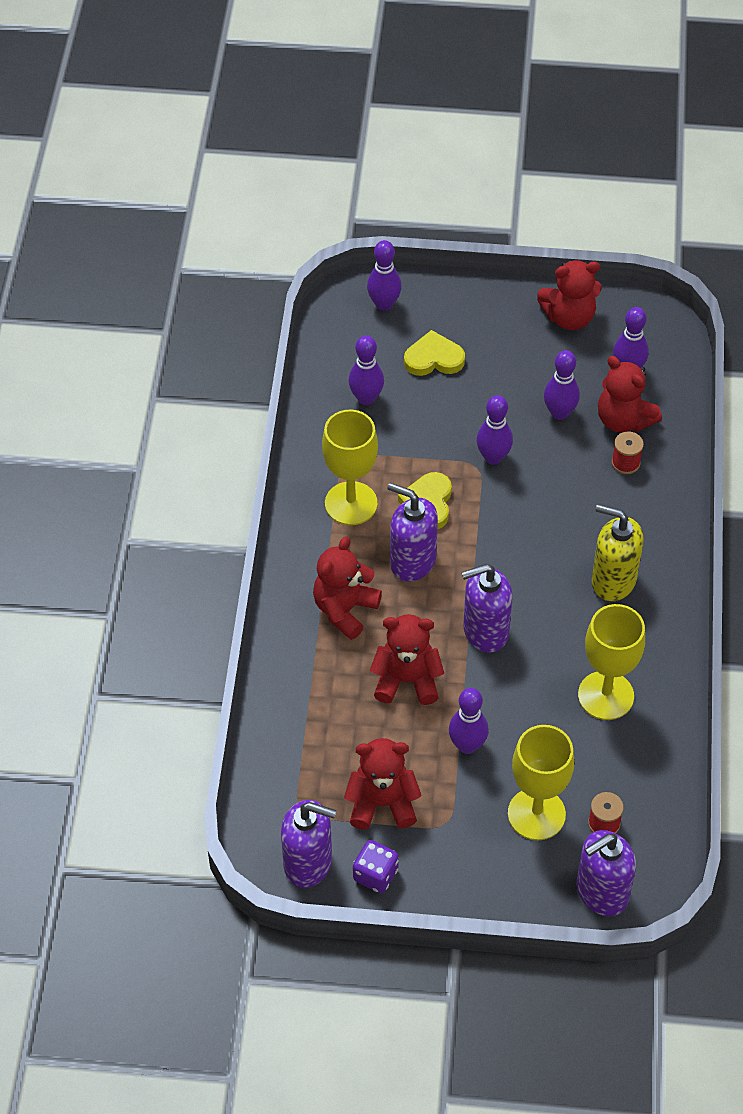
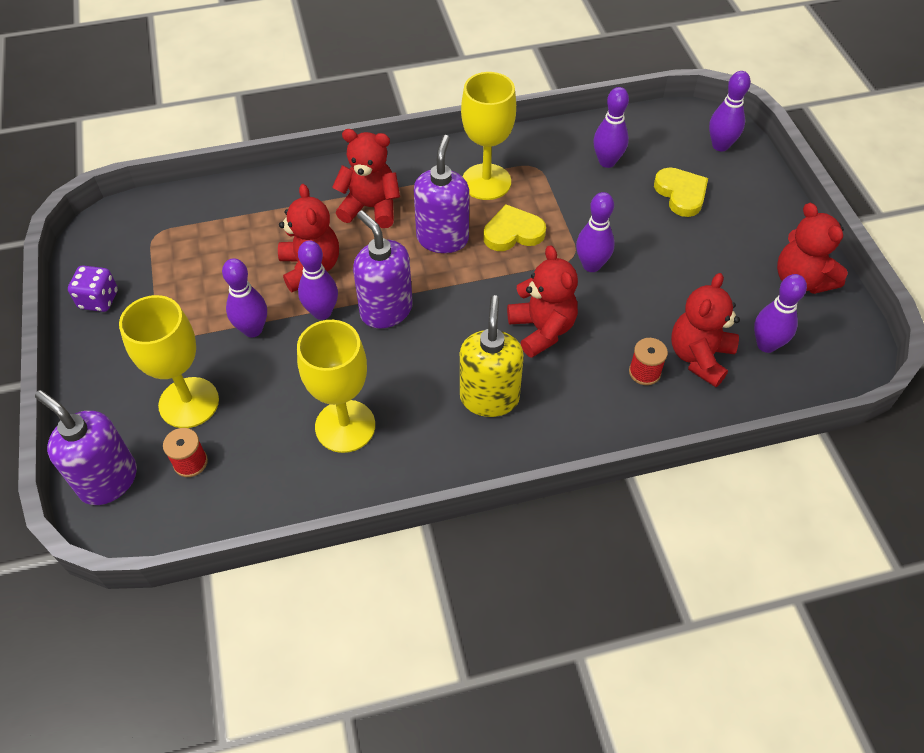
camera: 70 degrees right, 0 degrees up
purple soap dispenser [281,800,336,888] -> none
red teddy bear [344,738,422,830] -> red teddy bear moved to [507,245,578,358]
purple bowling pin [544,350,580,420] -> purple bowling pin moved to [298,240,338,320]

